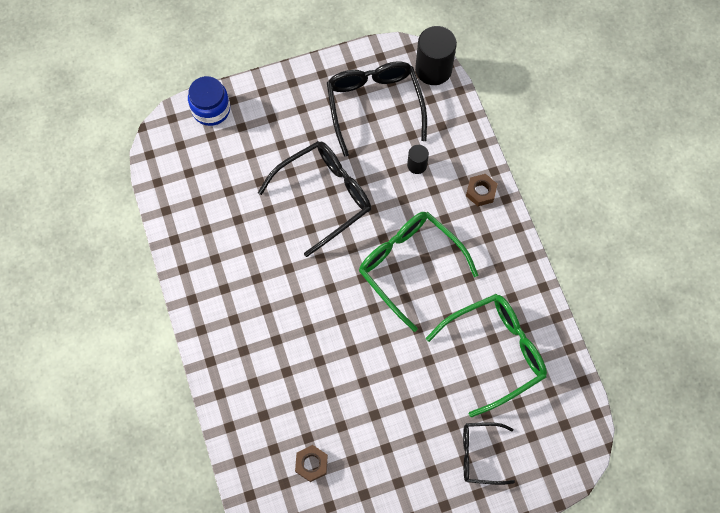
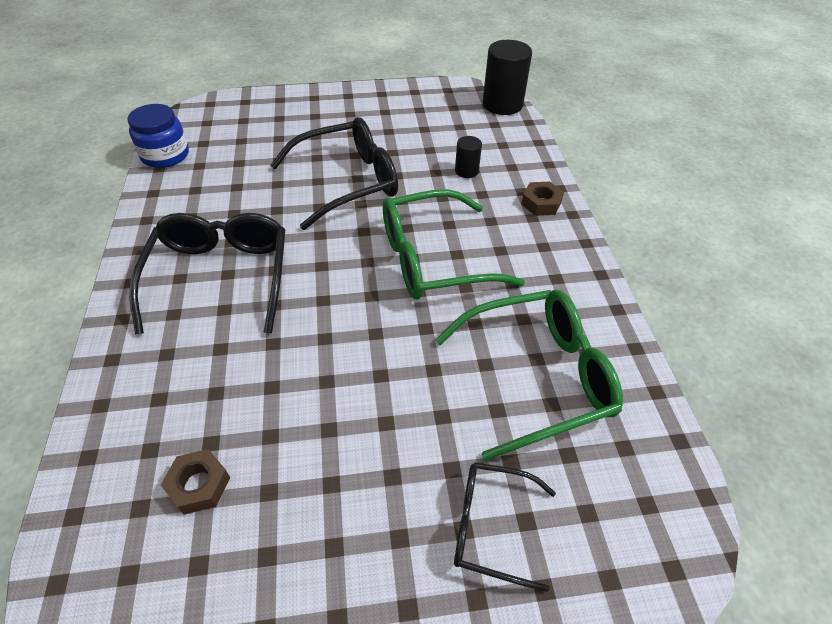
camera: 10 degrees right, 20 degrees down
blue jar [188,76,230,126] -> blue jar moved to [128,104,189,168]
black glasses [327,61,427,157] -> black glasses moved to [129,213,285,335]
green glasses [359,212,478,332] -> green glasses turned 75 degrees counterclockwise [383,189,525,300]

